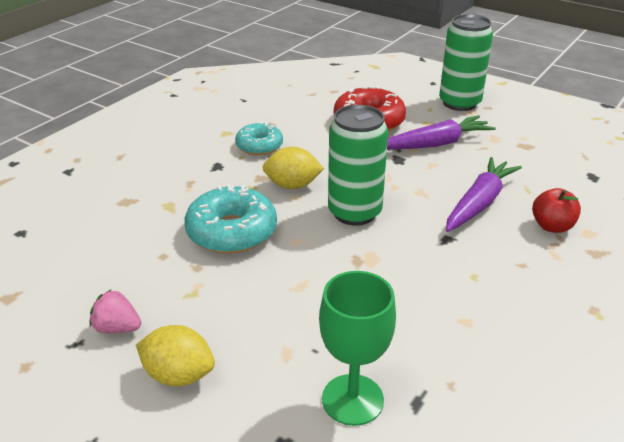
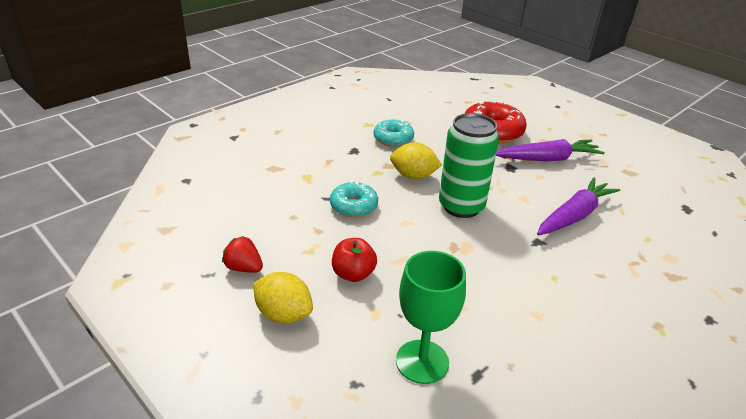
camera: 10 degrees right, 0 degrees up
pink strawberry [90,289,141,333] -> red strawberry [222,236,263,273]
turquoise donut [184,184,277,254] -> turquoise donut [330,181,378,217], size x0.63
green can [439,14,493,111] -> none
red apple [532,188,581,233] -> red apple moved to [332,238,377,282]

